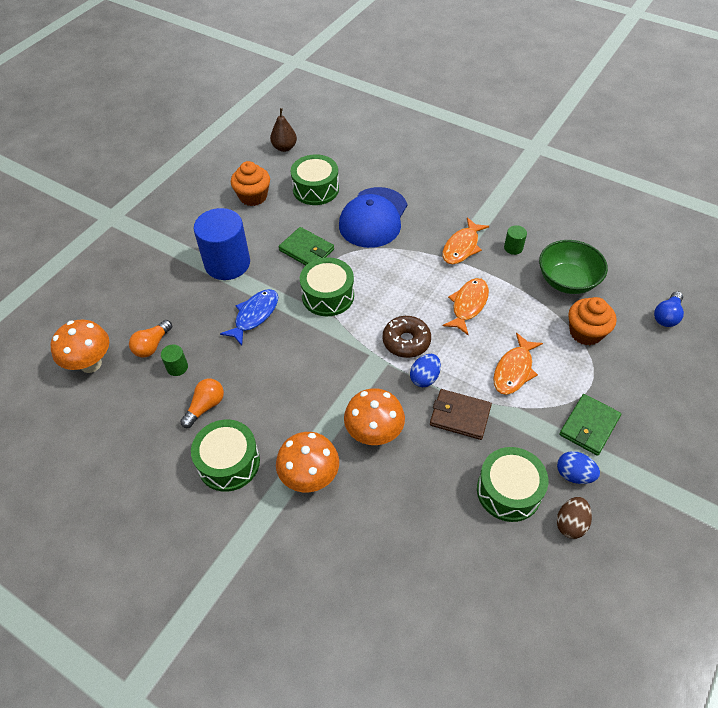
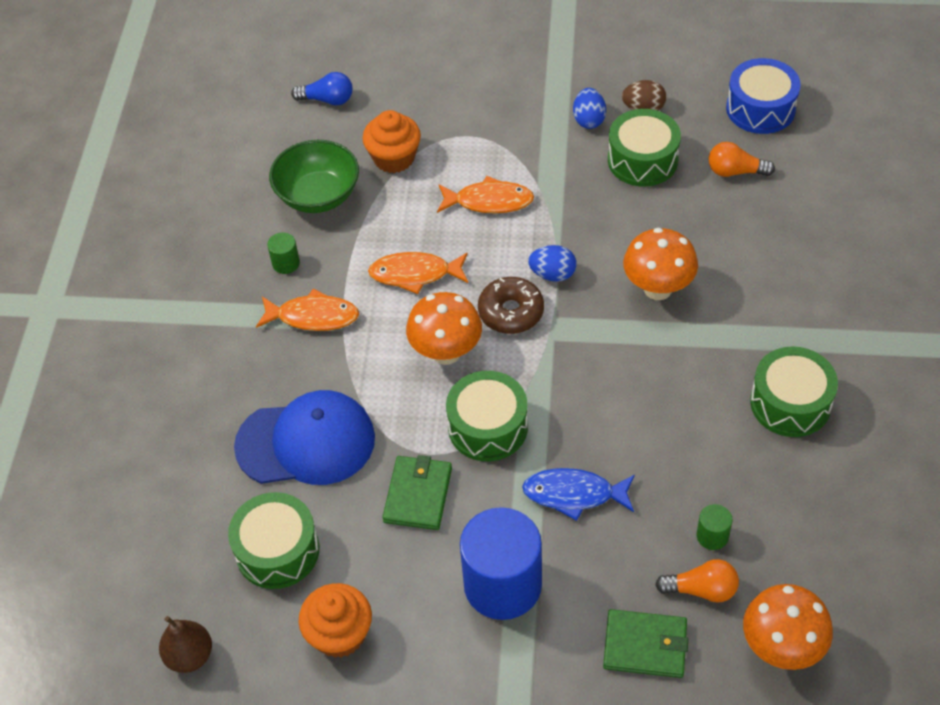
camera: 115 degrees left, 0 degrees up
orange light bulb [180,378,224,428] -> orange light bulb moved to [709,142,775,177]
orange mushroom [276,432,339,492] -> orange mushroom moved to [406,292,482,365]
brown wallet [430,389,492,440] -> none
green wallet [559,394,621,456] -> green wallet moved to [603,609,688,678]
none -> blue drum [726,58,801,134]

